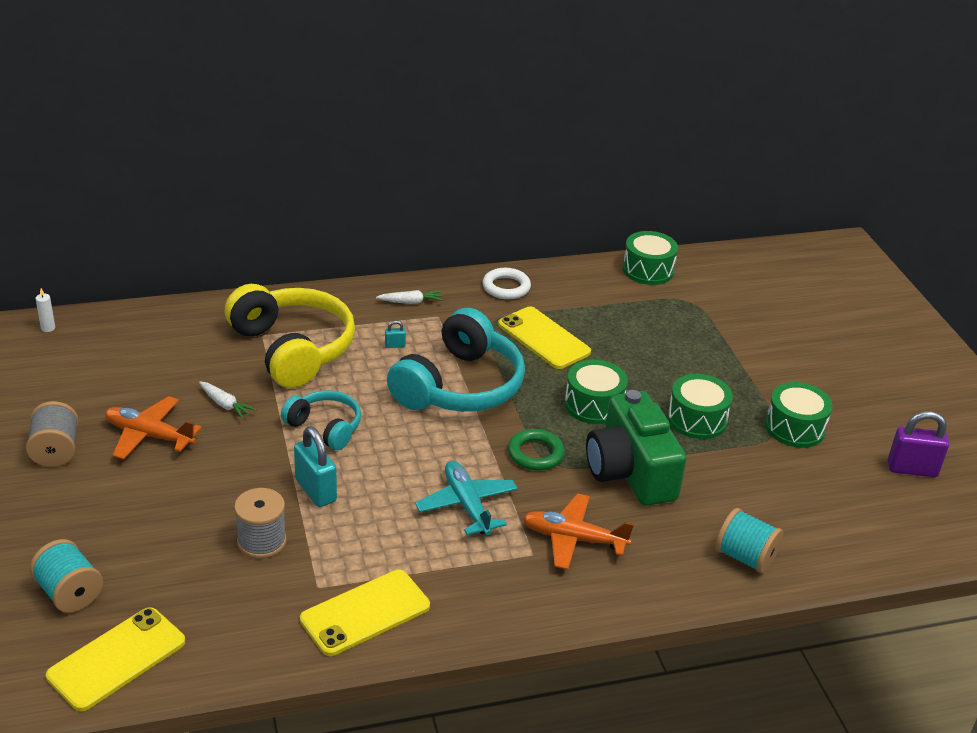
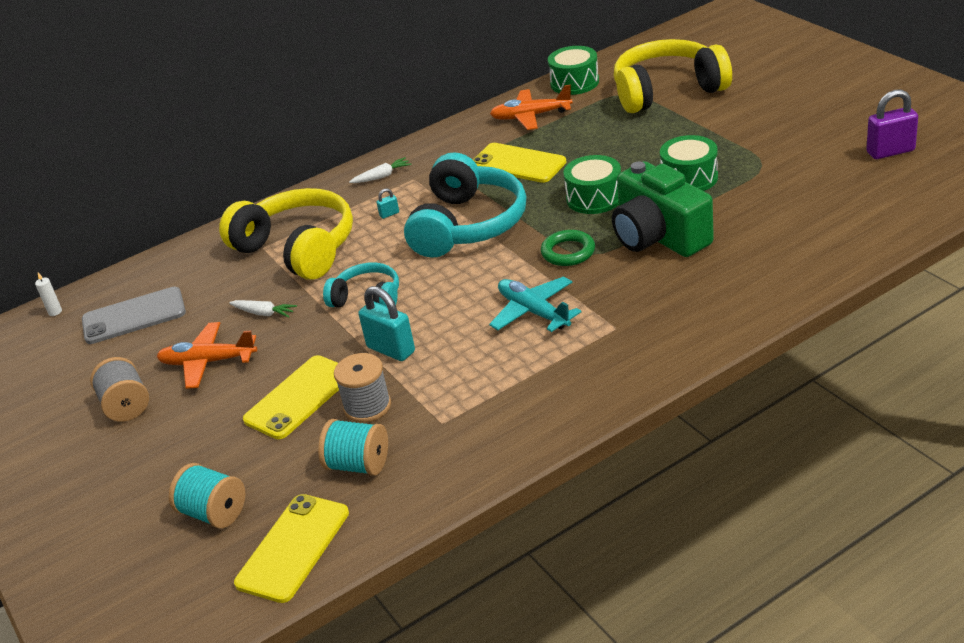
camera: 10 degrees left, 0 degrees up
yellow phone [300,570,430,656] -> yellow phone moved to [243,355,339,439]
white ring [483,268,531,299] -> none
orange plane [523,493,634,570] -> orange plane moved to [490,84,573,130]
turquoise spool [715,508,784,573] -> turquoise spool moved to [318,419,388,476]
green drum [765,382,833,448] -> none
none -> grey phone [82,287,186,344]
none -> yellow headphones [614,39,732,113]

